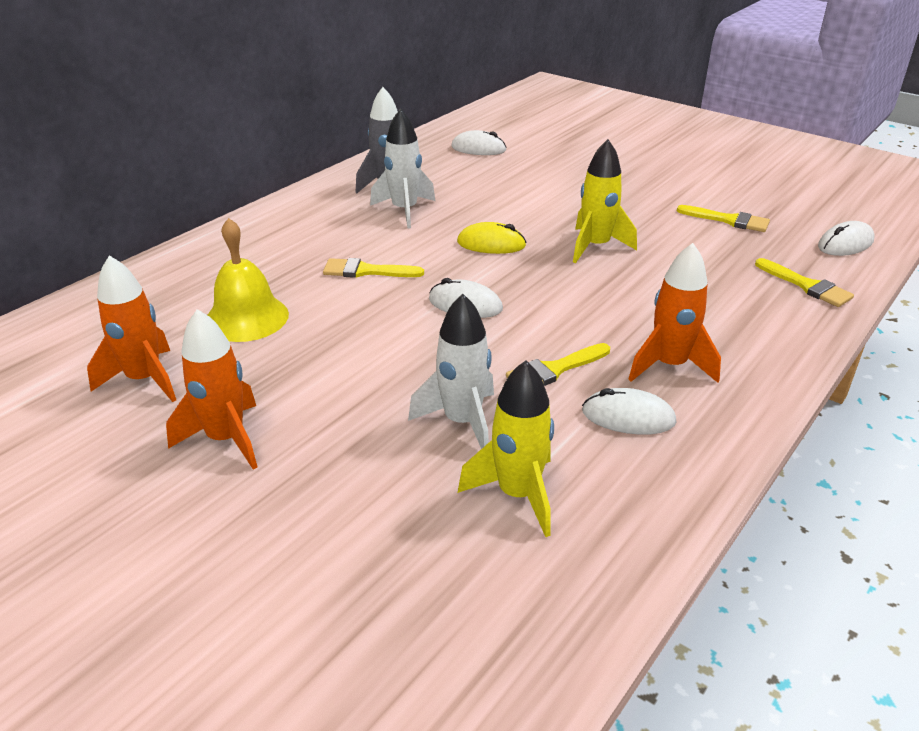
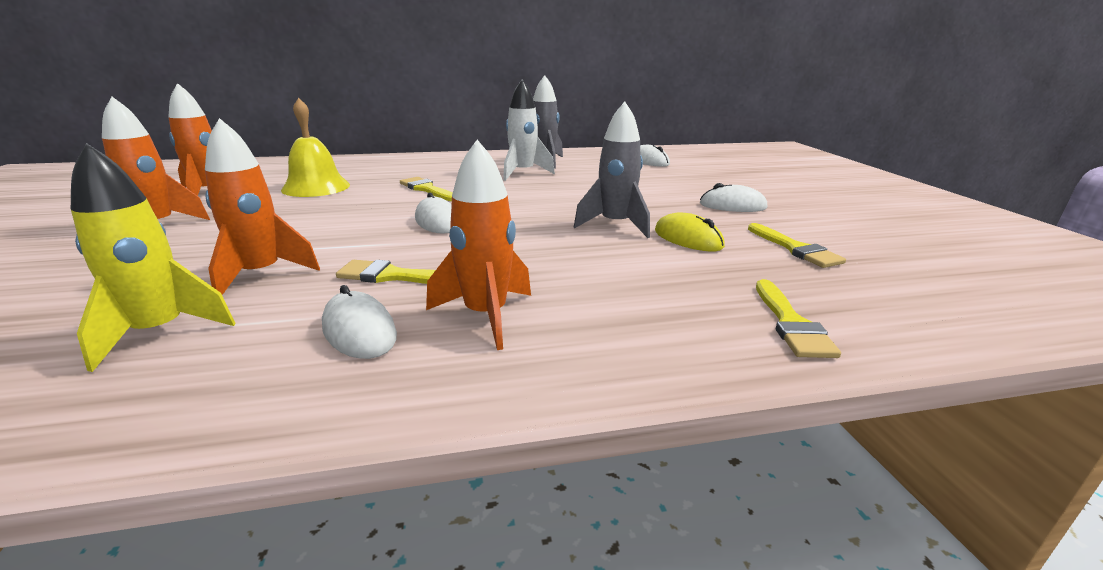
camera: 40 degrees right, 10 degrees down
white rocket [408,294,494,449] -> orange rocket [205,118,320,295]
yellow mouse [457,222,526,254] -> yellow mouse moved to [655,212,725,251]
yellow rocket [573,139,637,263] -> grey rocket [574,102,650,238]
white mouse [818,221,874,256] -> white mouse moved to [700,183,767,212]

